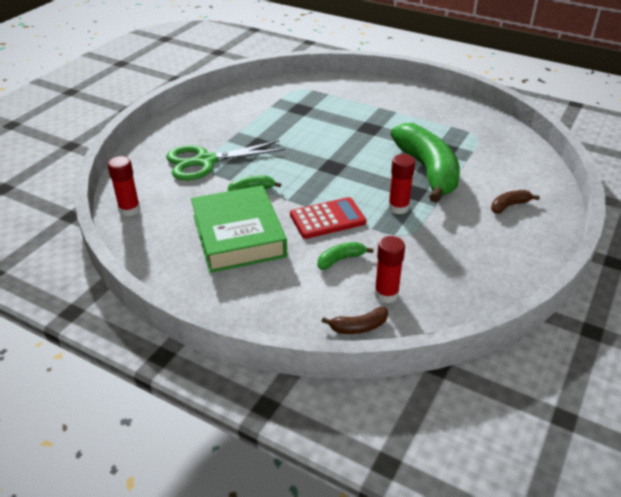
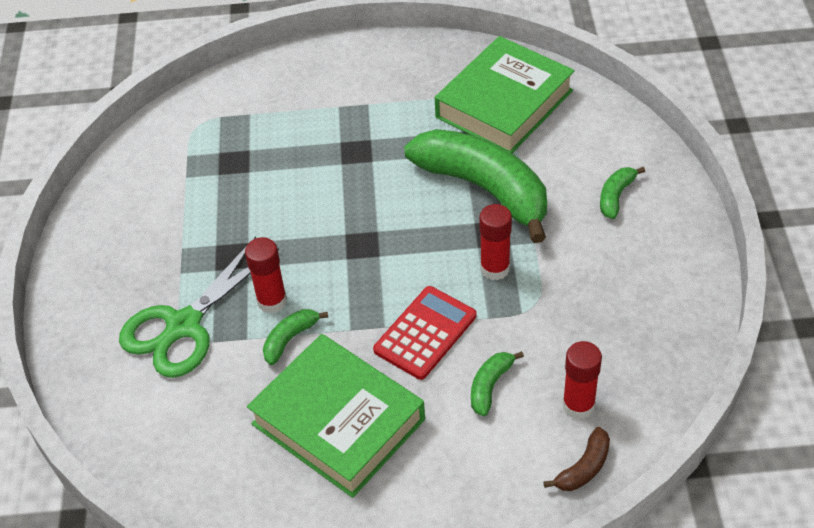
camera: 30 degrees left, 10 degrees up
red glue stick [108,156,140,217] -> red glue stick moved to [245,237,287,313]
brown banana [491,190,540,214] -> green banana [600,167,645,219]
none -> green book [435,36,575,153]

